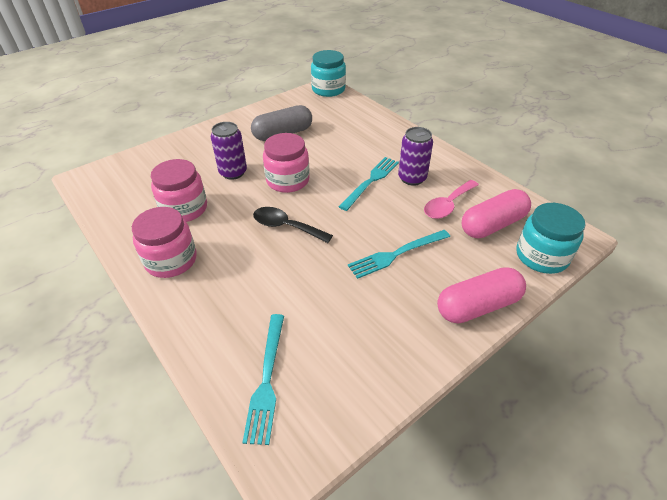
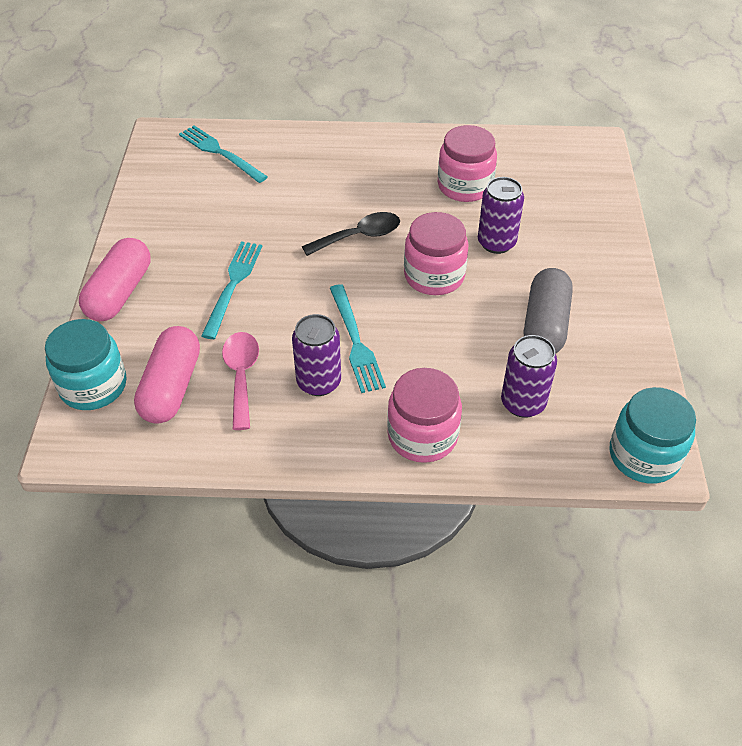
camera: 130 degrees right, 5 degrees up
pink jar [132,207,197,278] -> pink jar moved to [387,368,462,463]
none -> purple can [501,335,557,418]

